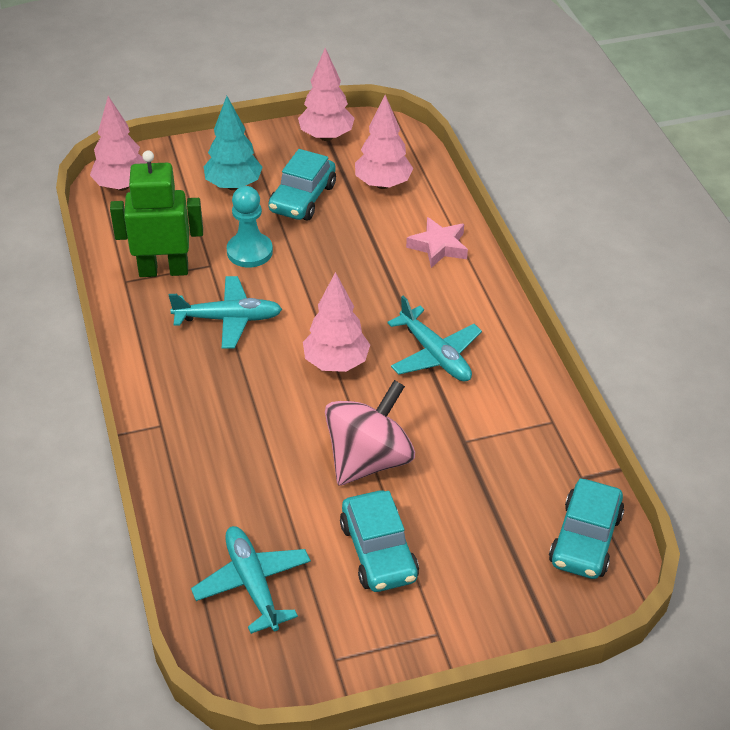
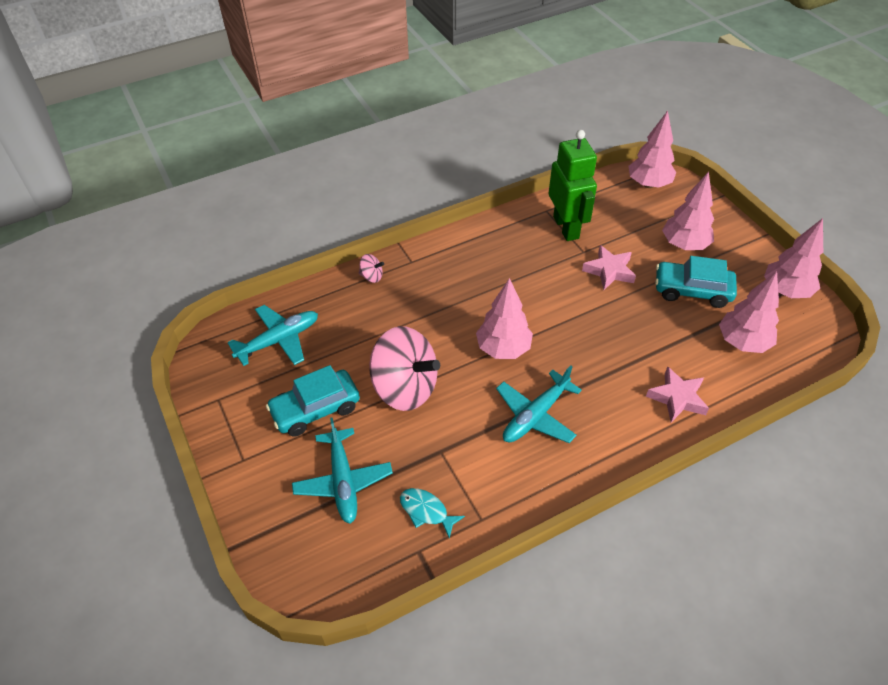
camera: 80 degrees right, 5 degrees up
turquoise plane [169,276,282,349] -> turquoise plane moved to [292,417,393,524]
turquoise tree [204,96,263,190] -> pink tree [662,172,714,250]
turquoise pawn [227,186,273,268] -> pink star [582,245,636,290]
turquoise car [549,478,625,579] -> none
none -> pink spinning top [359,254,384,283]
none -> turquoise fish [400,488,465,538]

